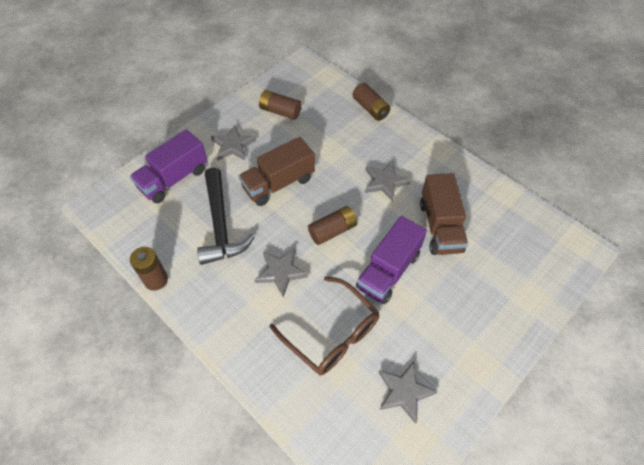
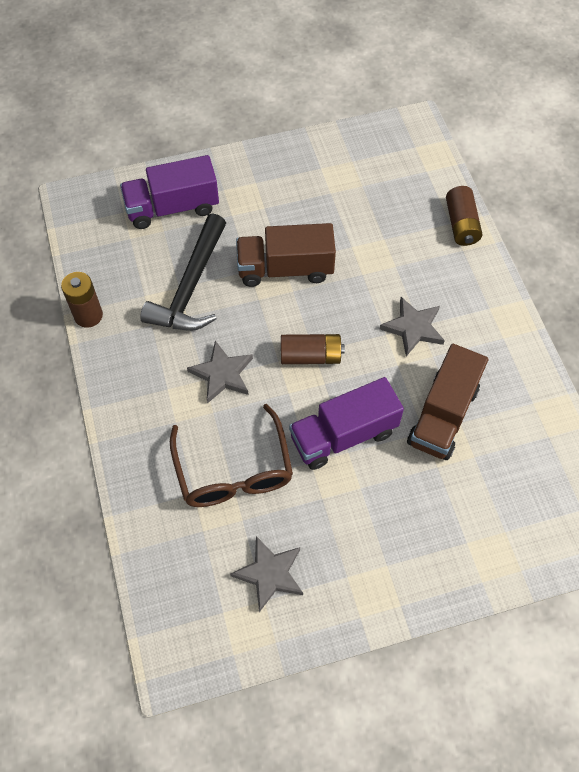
camera: 30 degrees right, 5 degrees up
grey star [211,125,256,161] -> none
brown battery [259,90,301,120] -> none

